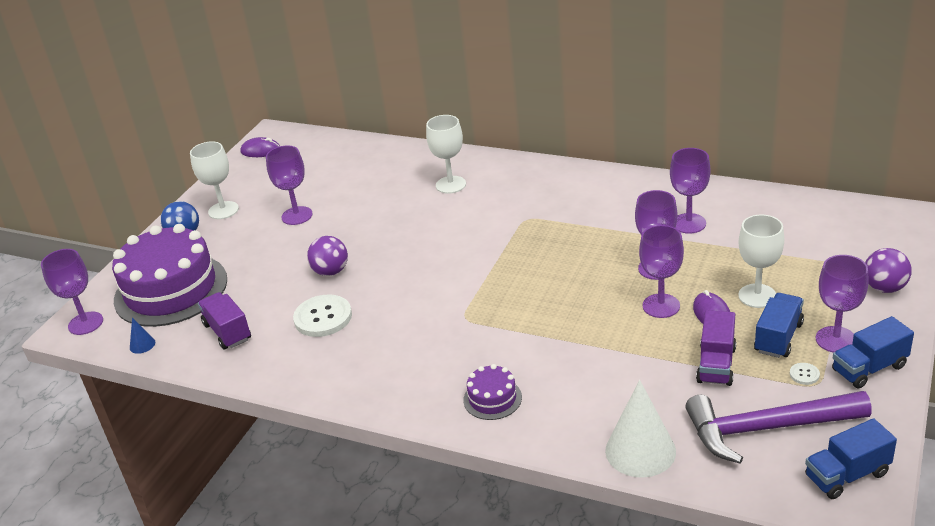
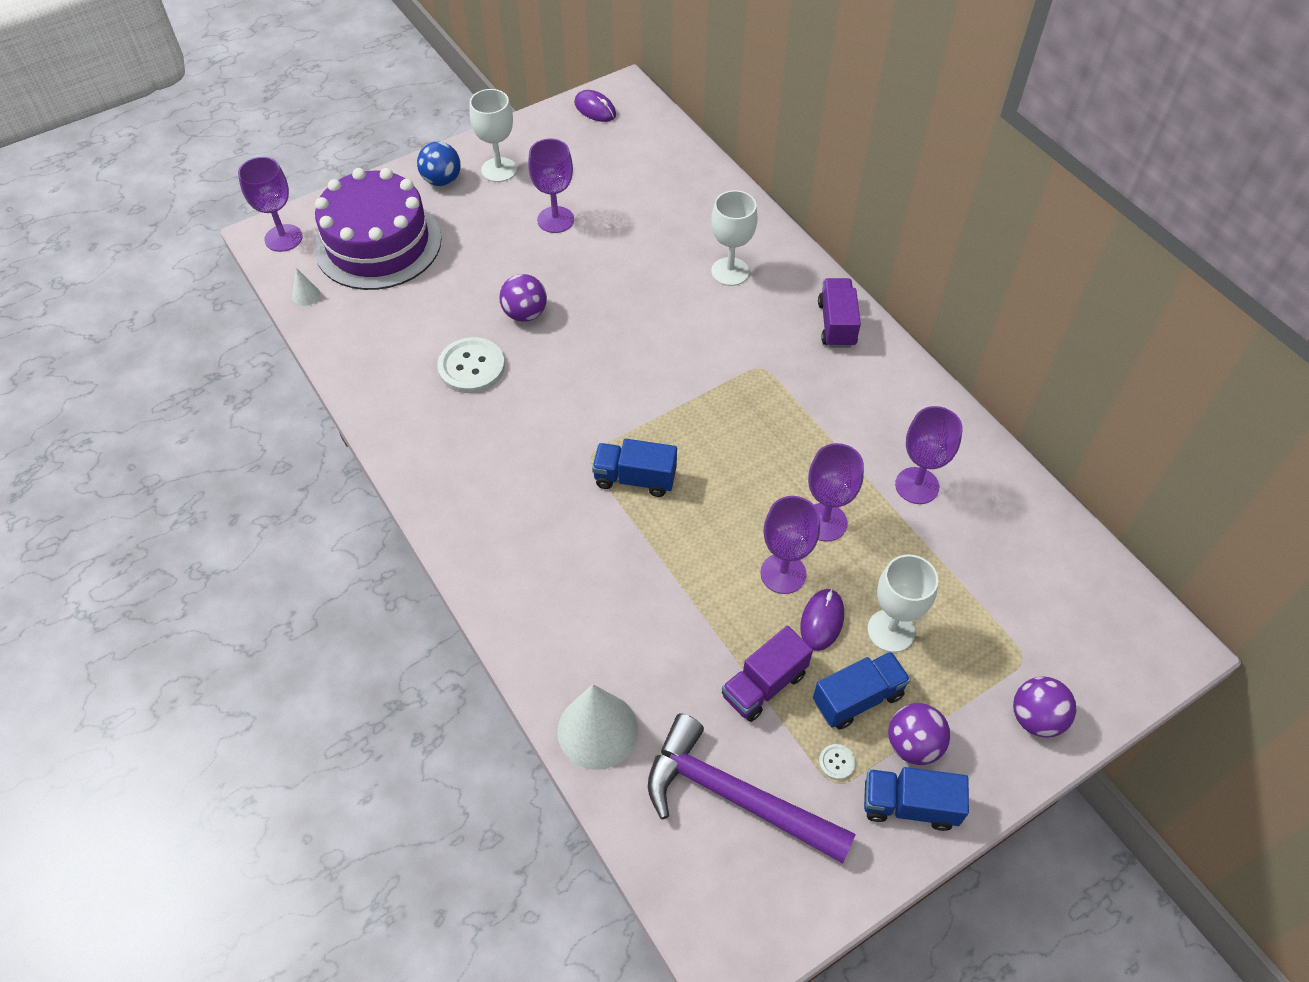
camera: 30 degrees right, 20 degrees up
blue cone [130,318,155,354] -> white cone [292,268,320,306]
purple truck [198,292,251,349] -> purple truck moved to [818,278,861,348]
purple cake [463,364,522,420] -> none
blue truck [805,418,897,499] -> blue truck moved to [592,439,677,497]
purple goblet [816,255,869,353] -> purple ball [888,703,950,765]

